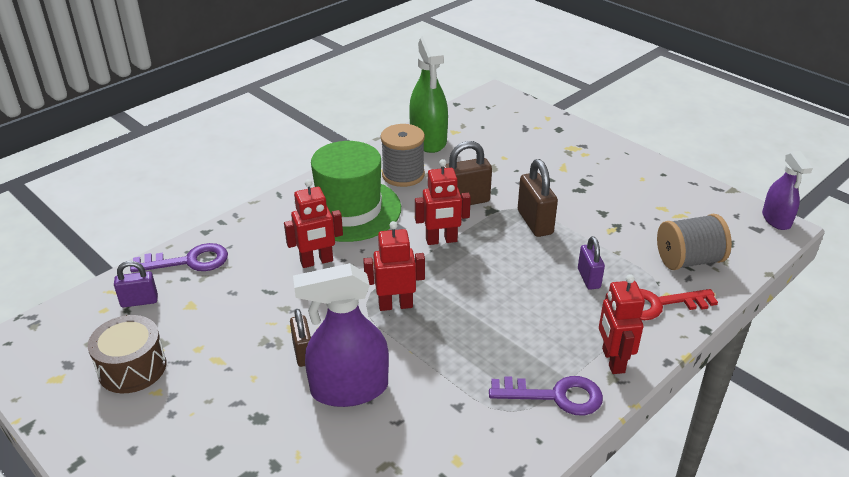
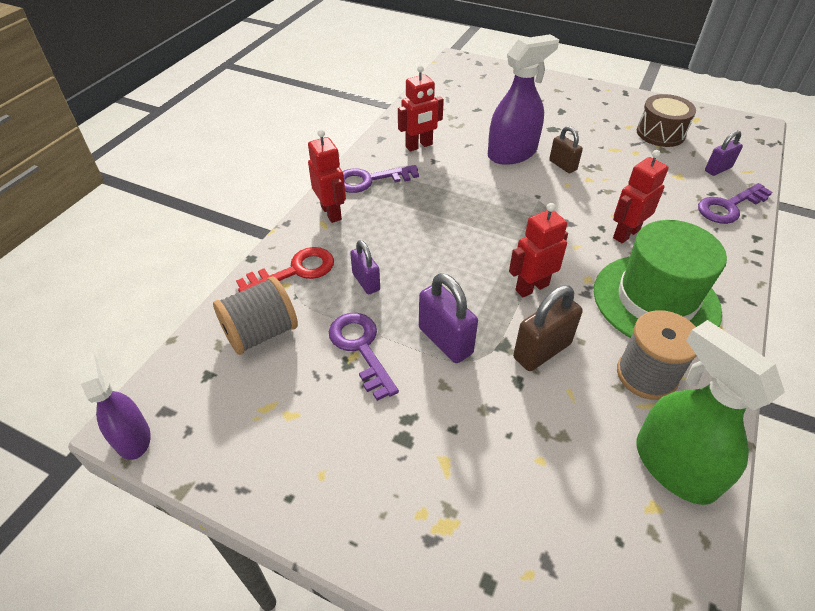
camera: 160 degrees right, 10 degrees up
red robot [363,221,425,311] -> red robot moved to [398,65,444,151]
brown padlock [518,159,558,237] -> purple padlock [419,273,478,363]
none -> purple key [329,313,399,401]

